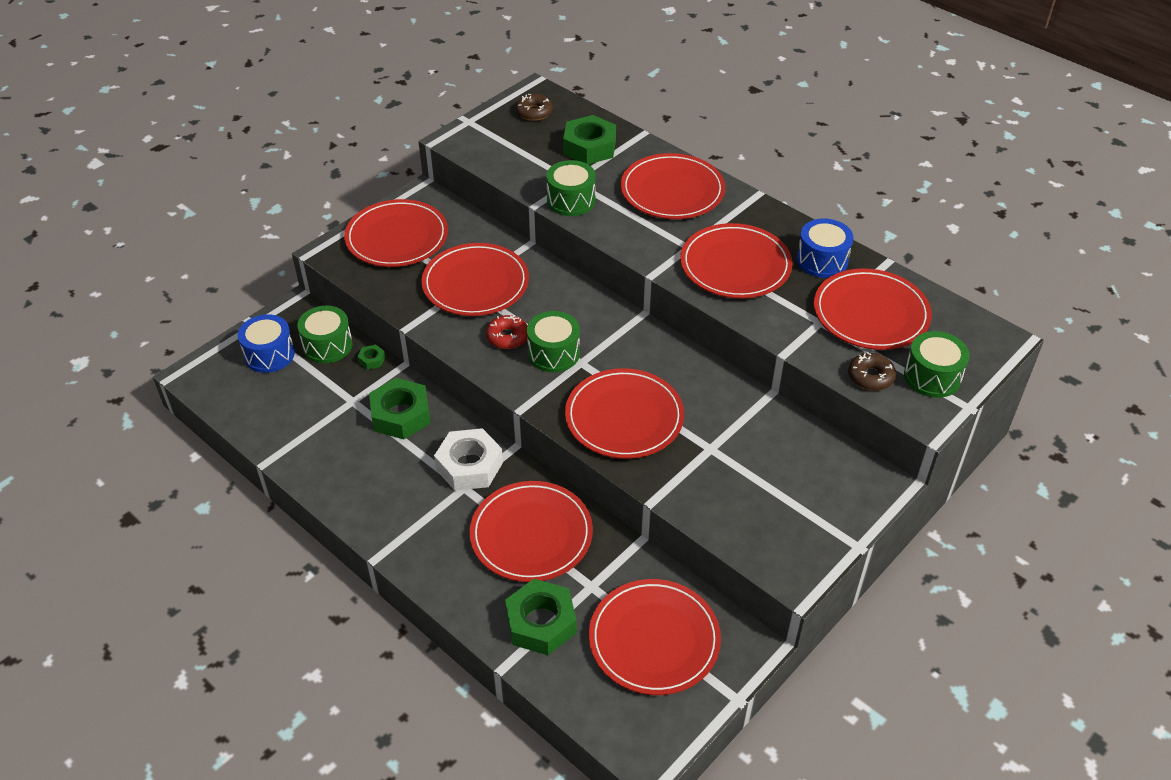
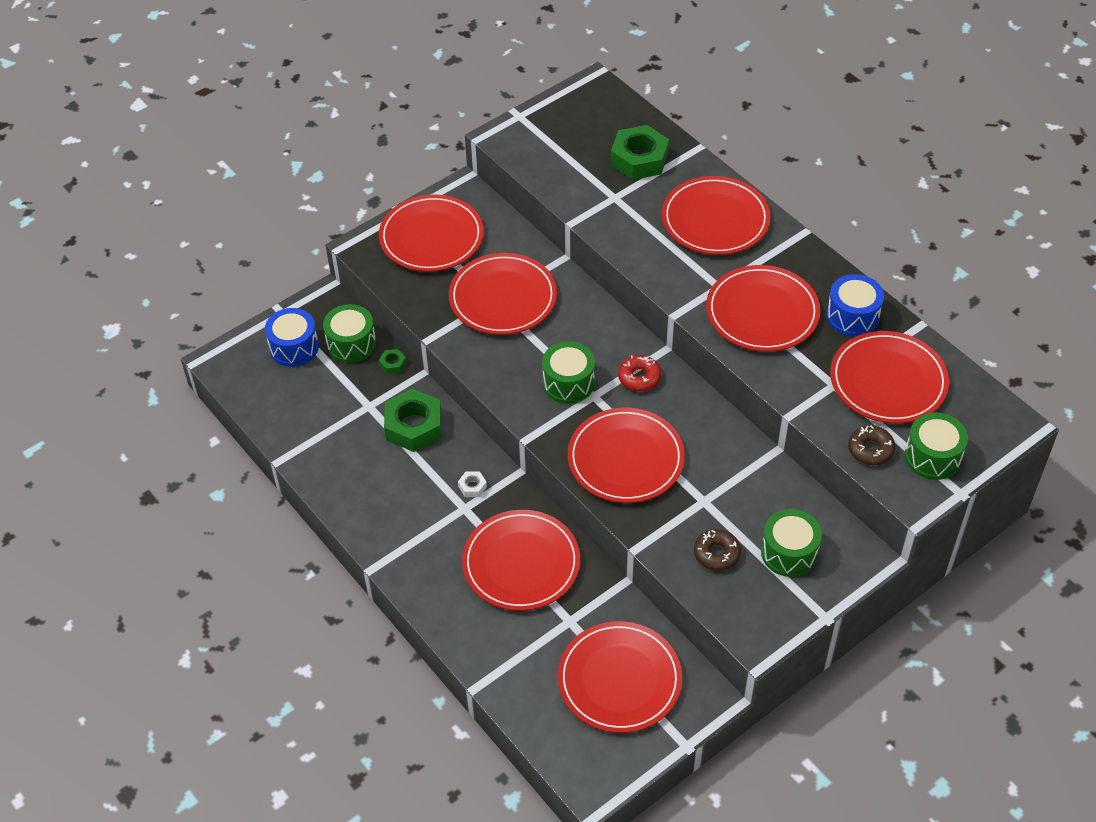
camera: 10 degrees right, 5 degrees up
white nut [434,428,503,491] -> white nut [458,471,487,497], size x0.44
red donut [486,315,528,349] -> red donut moved to [618,355,661,391]
green nut [505,579,577,655] -> none
brown donut [516,94,553,121] -> brown donut moved to [694,529,741,571]
green drum [546,160,596,216] -> green drum moved to [761,509,822,577]

